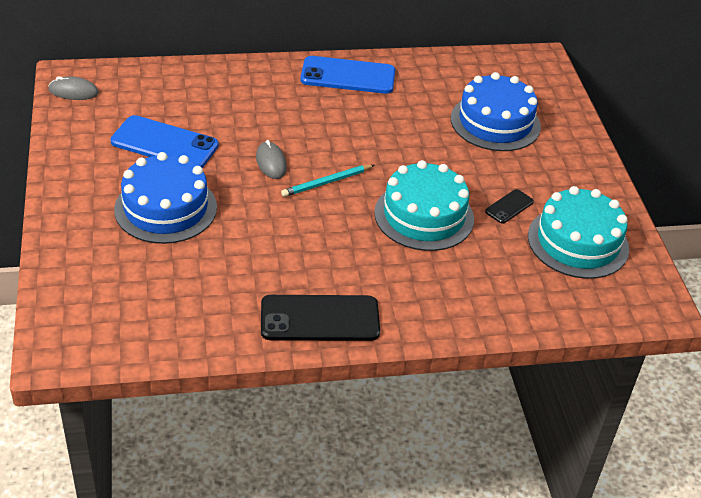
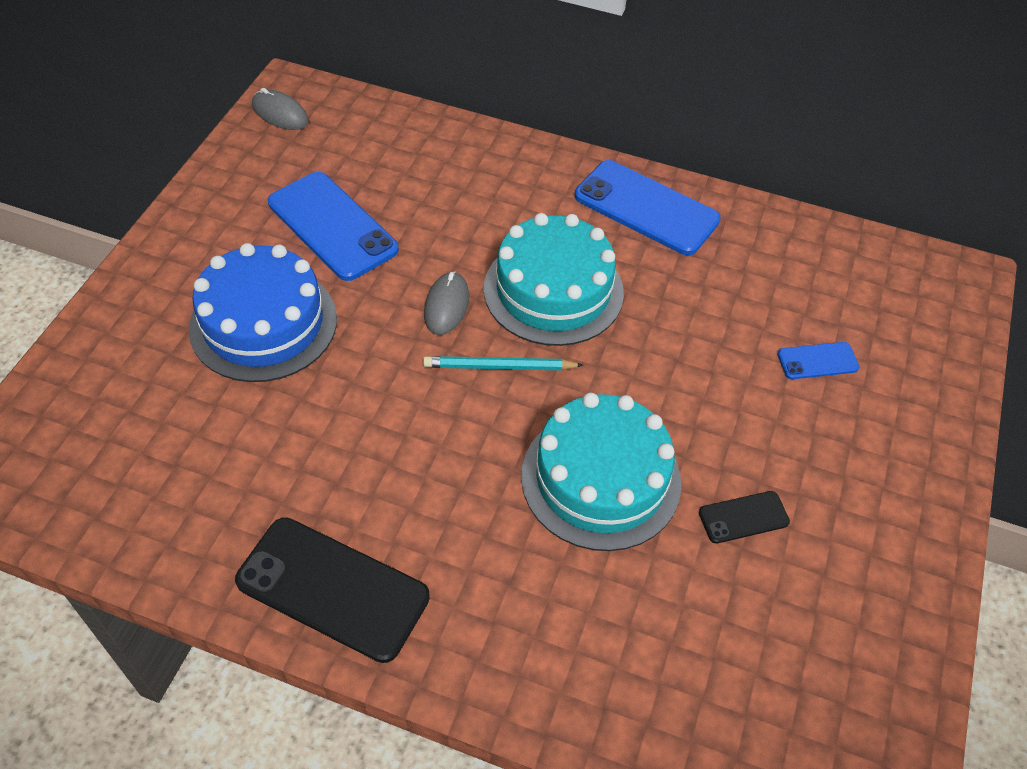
camera: 30 degrees right, 10 degrees up
blue cake [451,72,541,151] -> blue phone [777,342,859,379]
turquoise cake [528,186,629,279] -> turquoise cake moved to [484,213,624,346]

